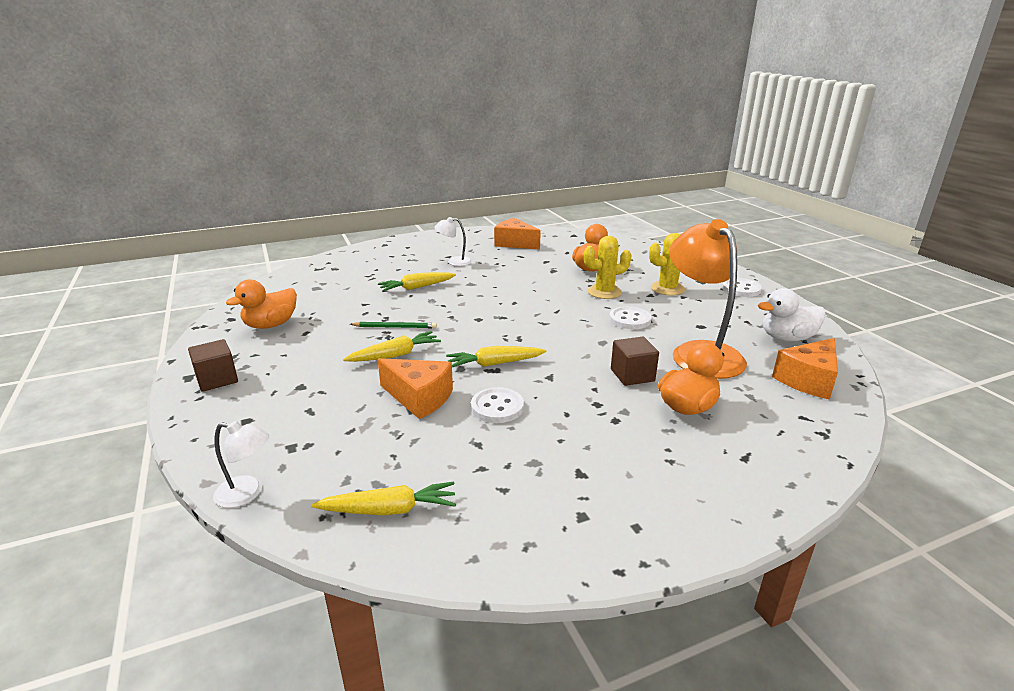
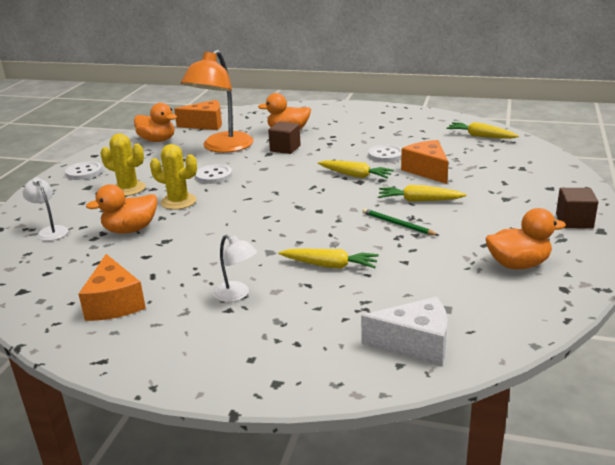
camera: 140 degrees left, 0 degrees up
white lamp [213,421,269,508] -> white lamp moved to [23,177,68,241]
white duck [758,288,826,341] -> orange duck [134,103,177,142]
none -> white cheese [361,297,448,366]

